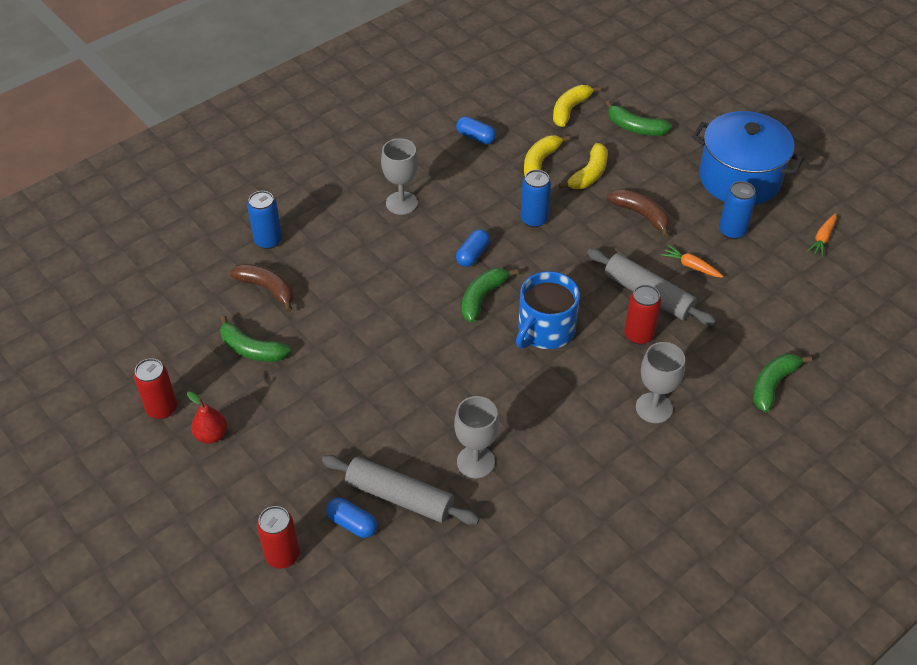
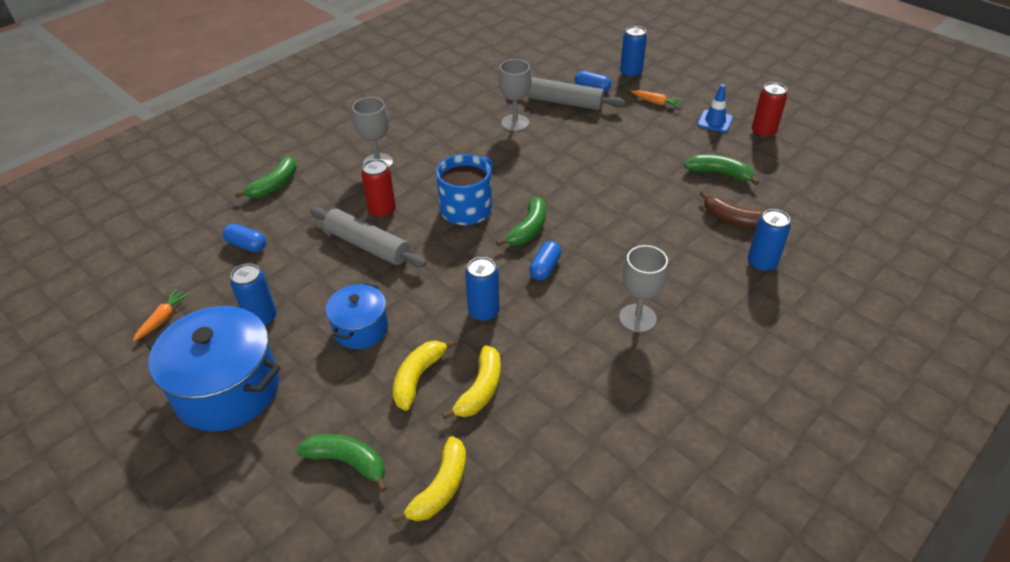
camera: 175 degrees right, 5 degrees down
red pear [187,391,227,444] -> blue traffic cone [697,84,733,133]
red can [257,506,300,569] -> blue can [620,26,647,78]
blue capsule [456,116,496,144] -> blue capsule moved to [223,224,266,252]
brown banana [607,189,669,238] -> blue pot [326,283,388,349]
orange carrot [661,245,723,278] -> orange carrot moved to [631,90,684,108]

